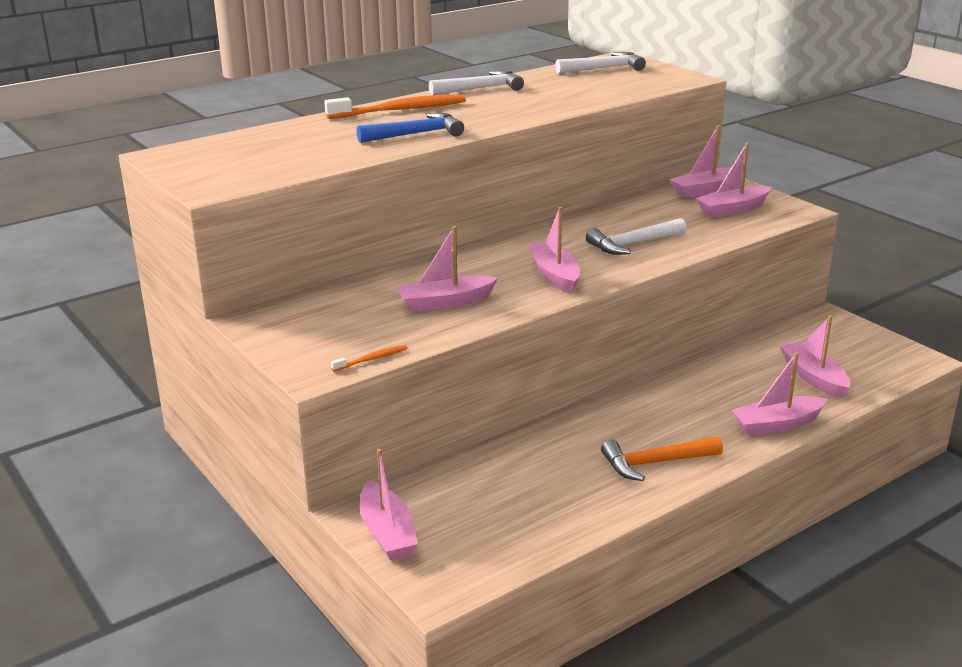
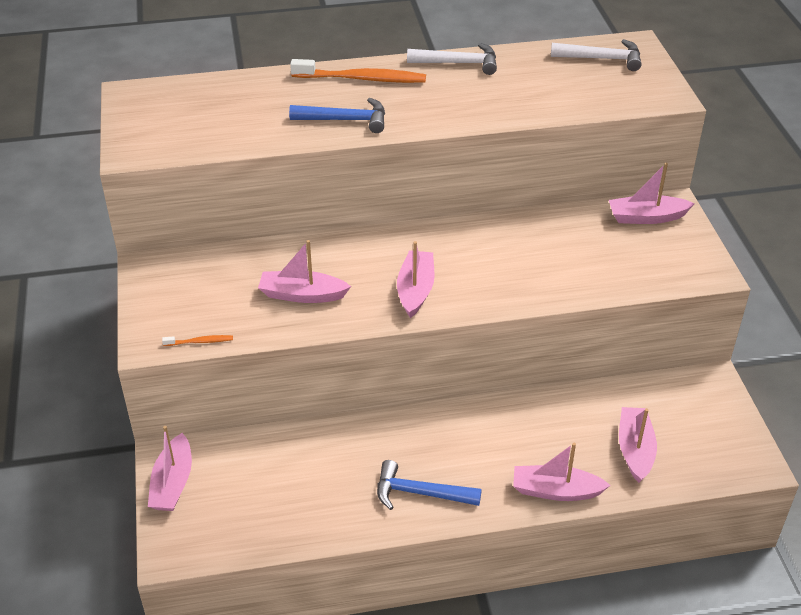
camera: 25 degrees right, 15 degrees up
white hammer [586,218,686,255] -> none
orange hammer [601,436,723,481] -> blue hammer [377,460,482,510]
pink boat [695,143,771,218] -> none

